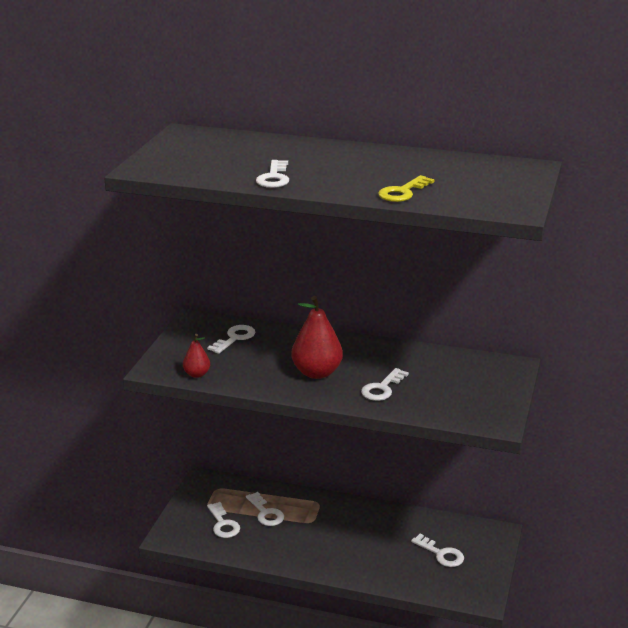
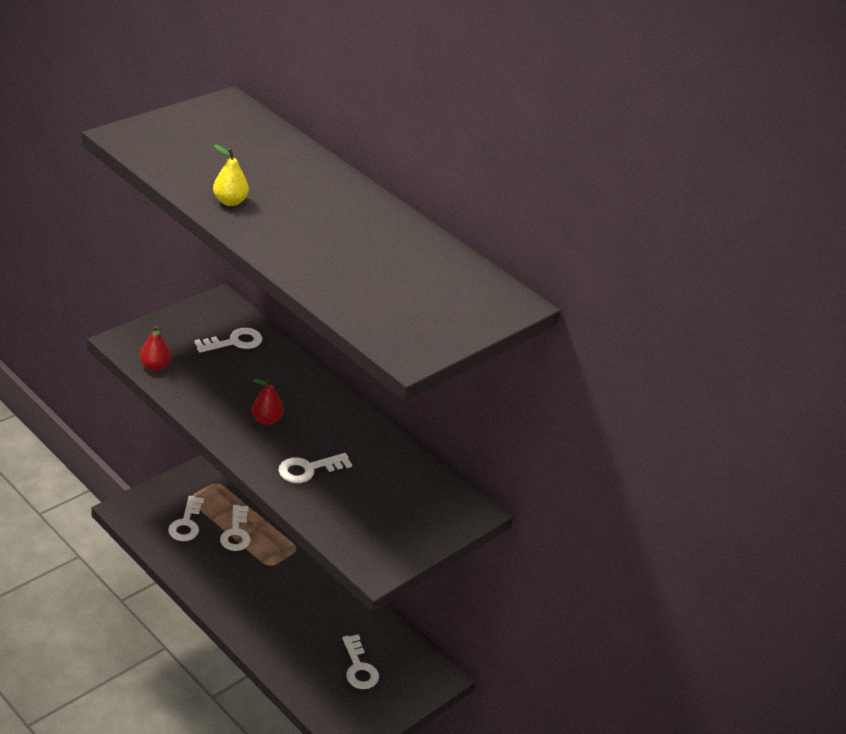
camera: 25 degrees right, 10 degrees up
white key [256,160,289,188] -> yellow pear [213,145,249,206]
red pear [291,296,343,379] -> red pear [252,378,283,425], size x0.54
yellow key [378,175,434,202] -> none

